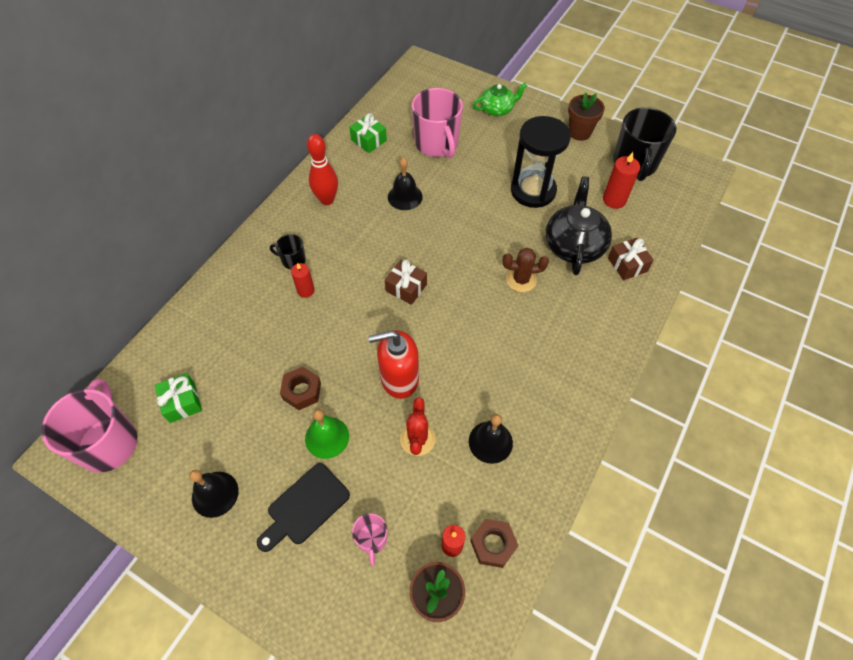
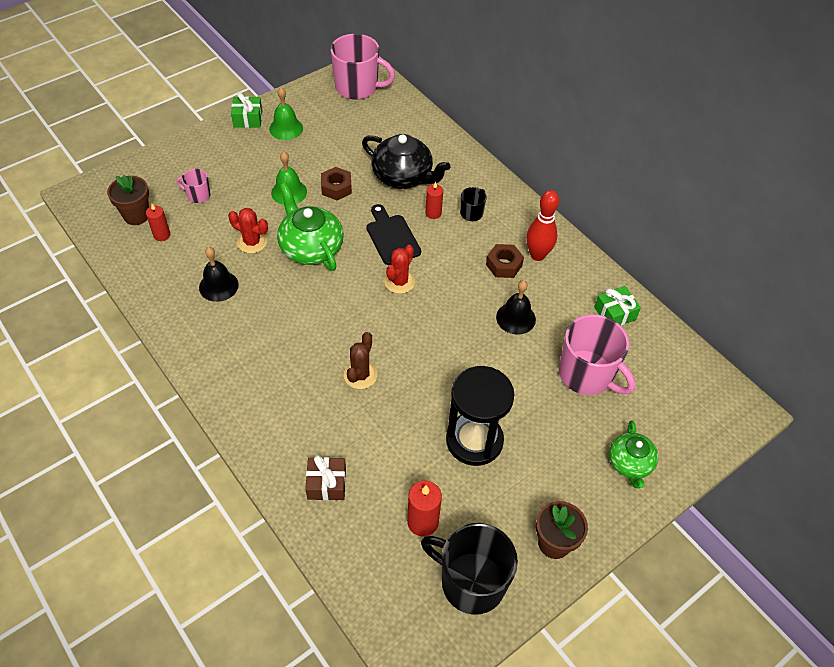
camera: 110 degrees right, 5 degrees down
green gift [155,373,202,423] -> green gift moved to [231,93,262,128]
black bell [189,470,239,518] -> green bell [269,87,303,140]
black cutting board [257,463,350,552] -> black cutting board moved to [367,204,421,265]
red soap dispenser [368,330,419,399] -> green teapot [277,183,344,271]
brown gift [385,259,427,305] -> red cactus [384,245,415,294]
pink mug [412,88,463,158] -> pink mug turned 135 degrees counterclockwise [559,314,635,395]
brown nut [470,519,519,568] -> brown nut moved to [486,244,524,278]
black teapot [545,176,612,275] -> black teapot moved to [362,134,451,189]

